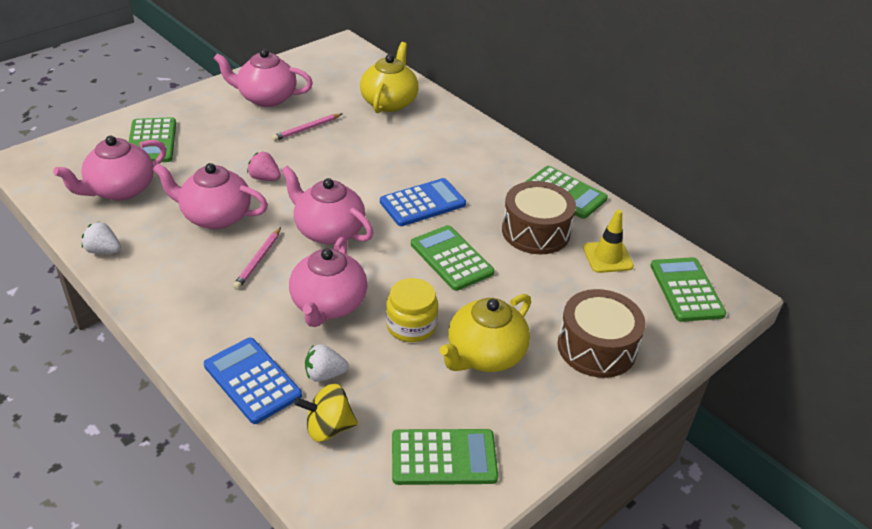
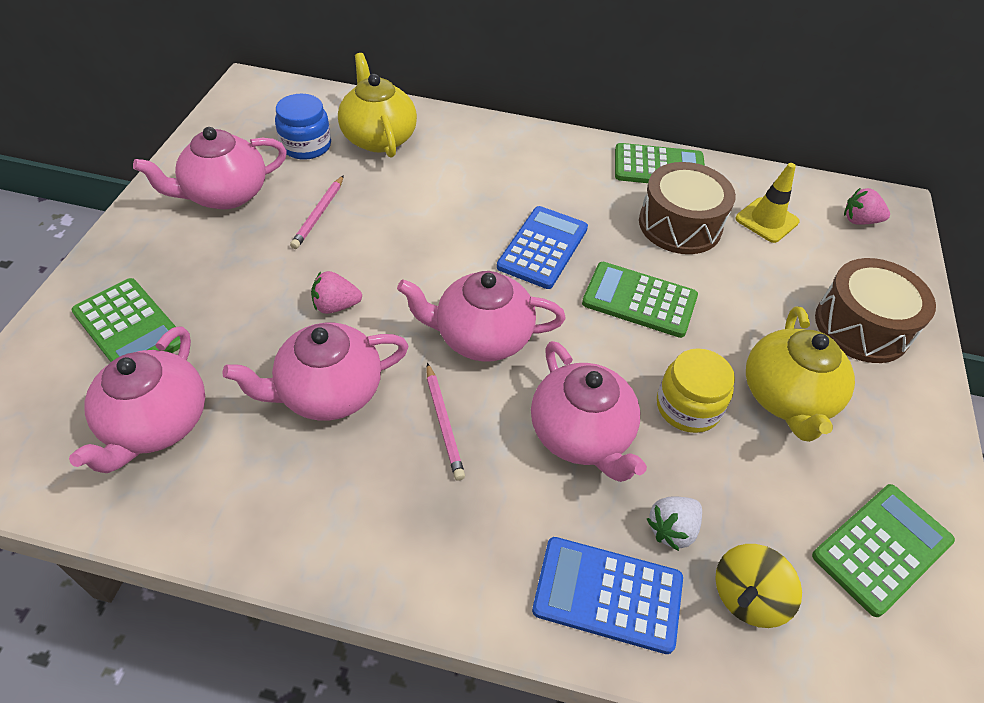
camera: 35 degrees left, 10 degrees up
white strawberry [82,222,121,254] -> none
green calculator [650,257,726,322] -> pink strawberry [844,188,890,225]
none -> blue jar [275,94,331,160]

